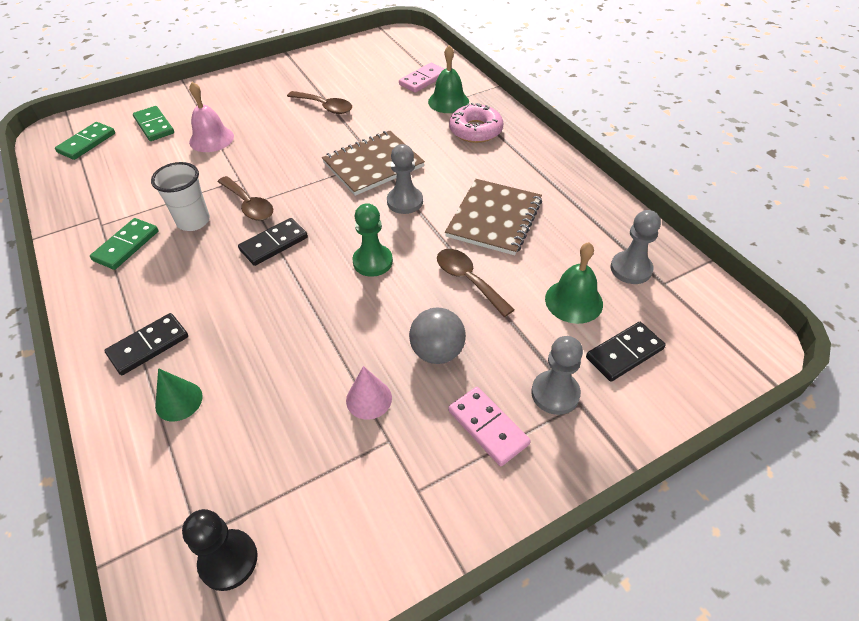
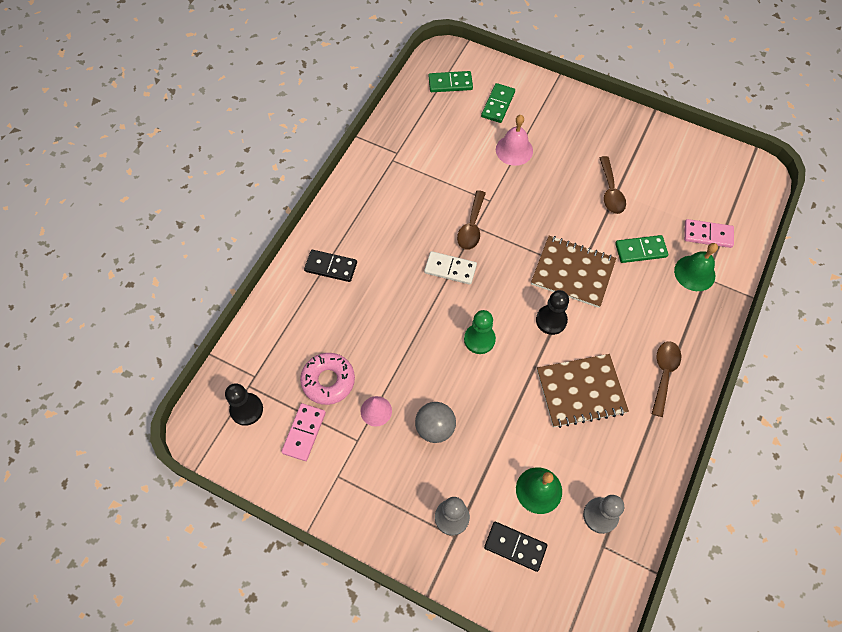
camera: 55 degrees right, 15 degrees up
green domino [90,218,159,270] -> green domino moved to [615,235,668,263]
white cup [151,162,210,231] -> none
green cone [155,368,203,421] -> none
black domino [238,218,308,266] -> white domino [424,251,477,285]
grey pawn [387,144,423,214] -> black pawn [536,290,569,335]
brown spoon [437,249,515,317] -> brown spoon moved to [652,341,681,417]
pink domino [448,387,531,466] -> pink domino moved to [281,403,326,461]
pink donut [449,103,504,143] -> pink donut moved to [300,353,355,405]

